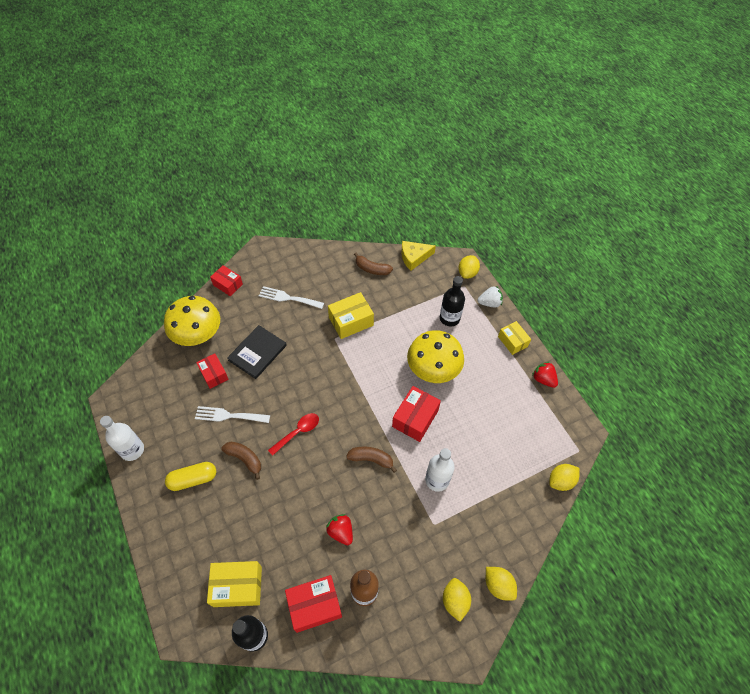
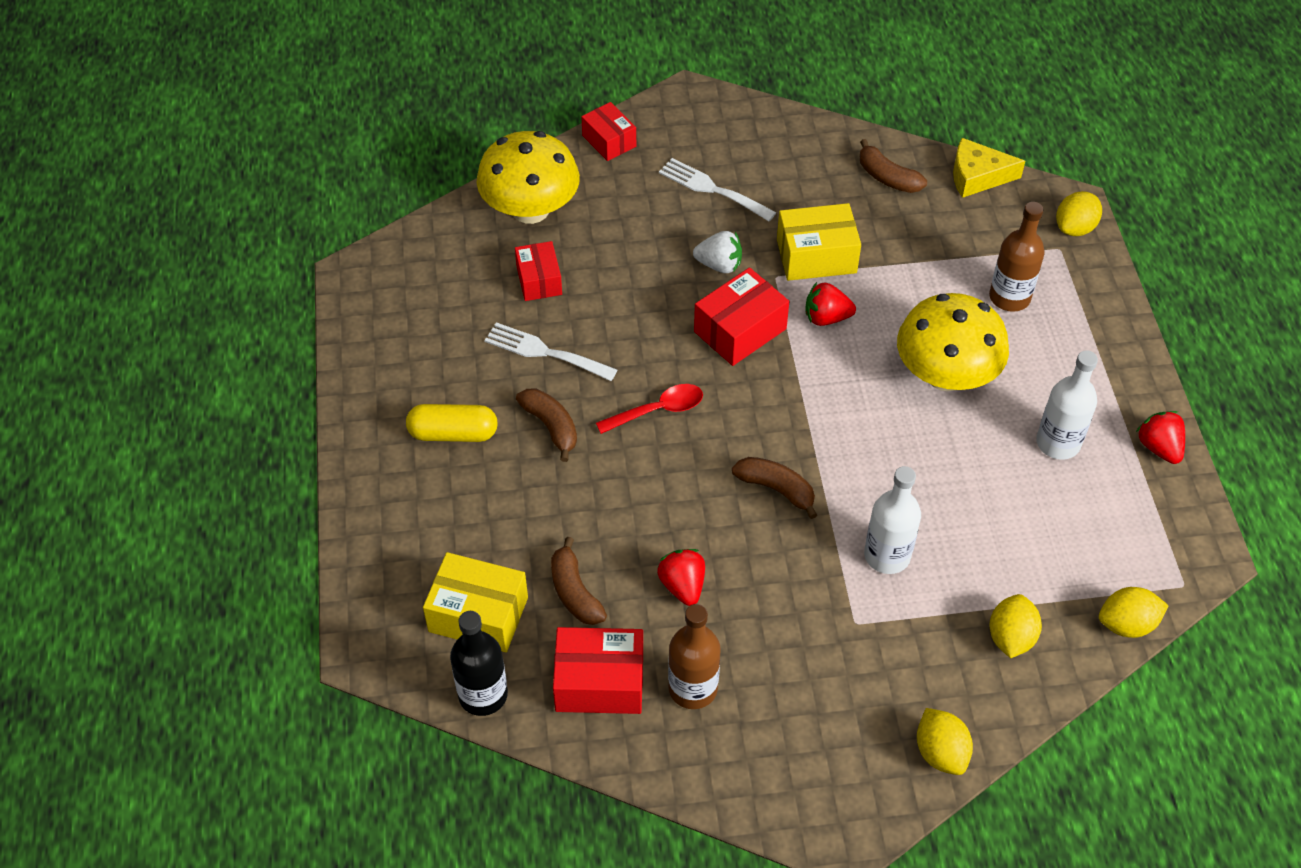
camera: 20 degrees right, 5 degrees down
white bottle [100,416,144,461] -> white bottle moved to [1036,350,1098,460]
black book [227,325,287,379] -> none
red box [392,386,441,442] -> red box moved to [694,267,789,366]
black bottle [440,276,465,326] -> brown bottle [989,202,1045,312]
yellow lemon [443,578,471,622] -> yellow lemon moved to [990,594,1042,658]
white strawberry [478,287,503,308] -> white strawberry moved to [693,231,742,273]
yellow box [498,321,531,355] -> none
none -> brown banana [551,537,607,625]
none -> red strawberry [805,282,856,326]

